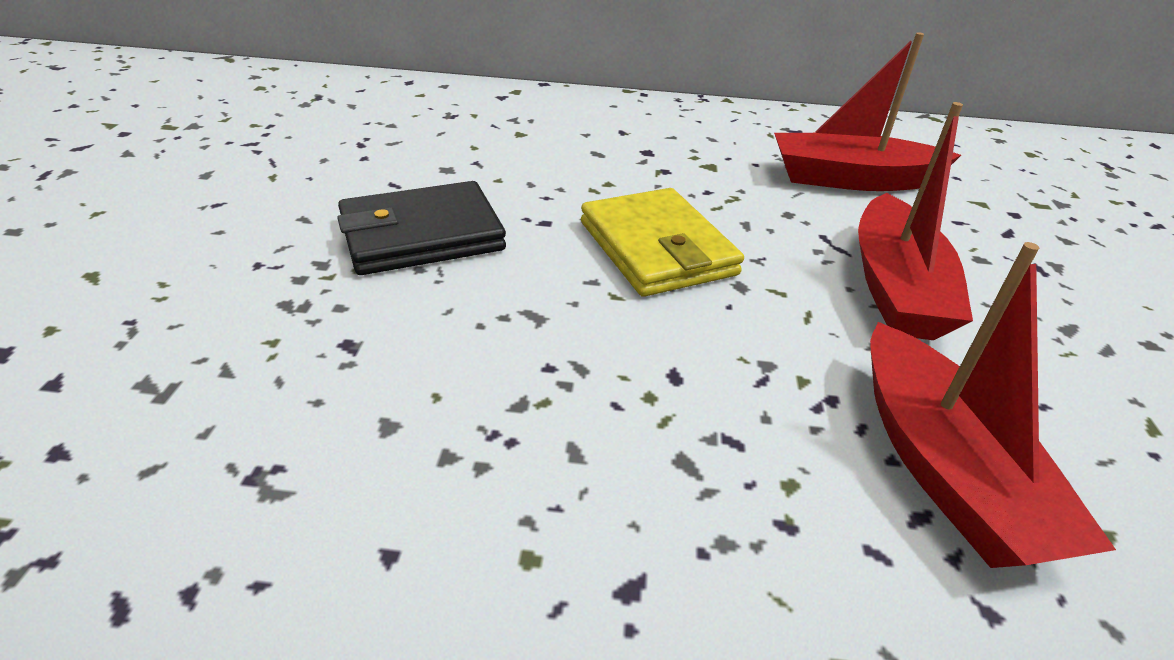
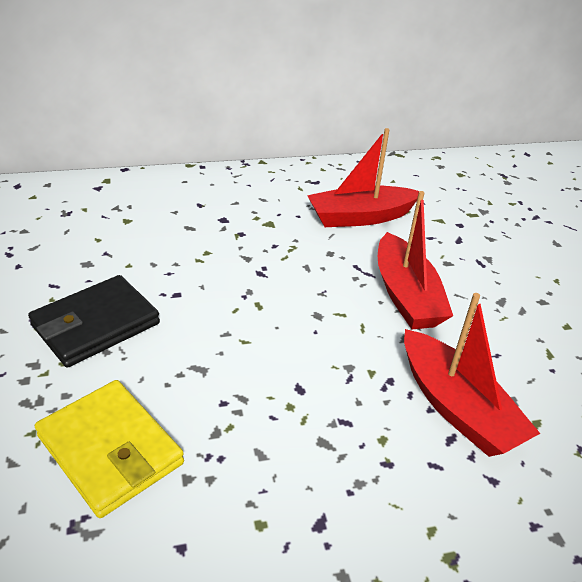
camera: 20 degrees left, 0 degrees up
yellow wallet [581,188,744,297] -> yellow wallet moved to [35,380,184,518]

